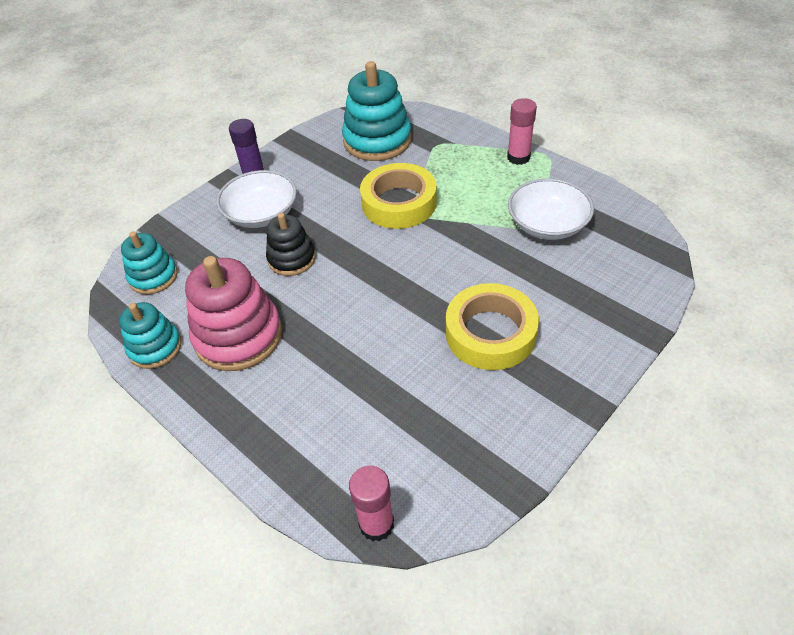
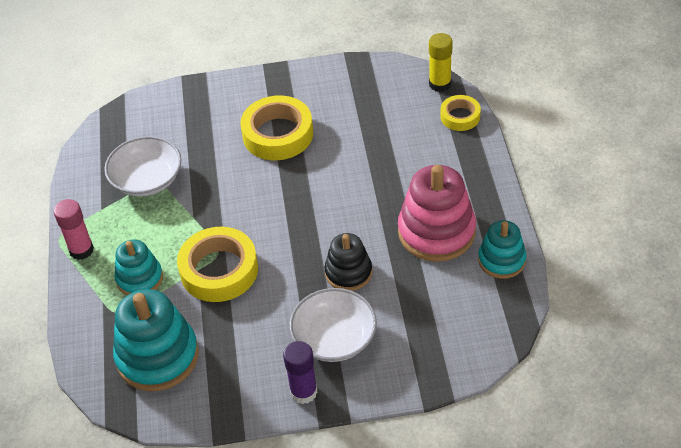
camera: 140 degrees left, 0 degrees up
turquoise stacking toy [121,231,177,294] -> turquoise stacking toy moved to [115,239,163,295]
pink glue stick [349,465,394,541] -> yellow glue stick [429,33,453,92]
none -> yellow tape [440,95,481,131]

